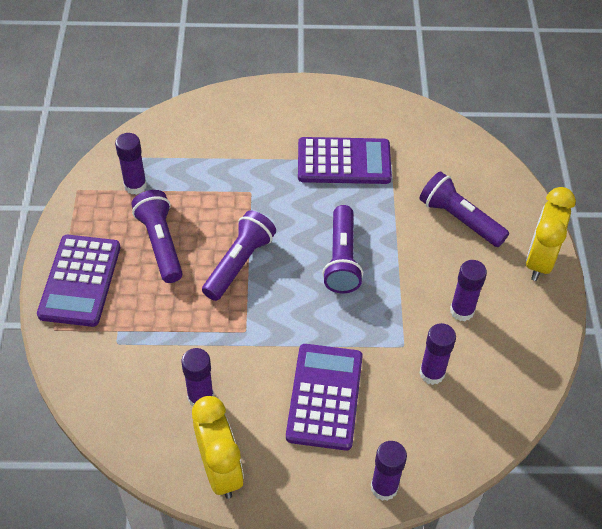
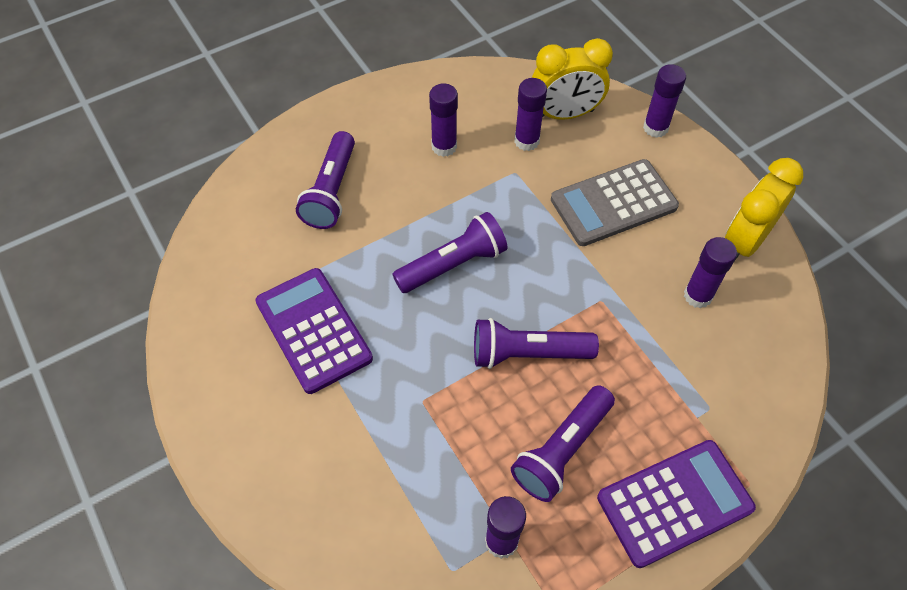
camera: 120 degrees left, 5 degrees up
purple calculator [286,344,363,451] -> grey calculator [551,159,679,246]
yellow clock [526,187,576,281] -> yellow clock moved to [532,38,613,120]

